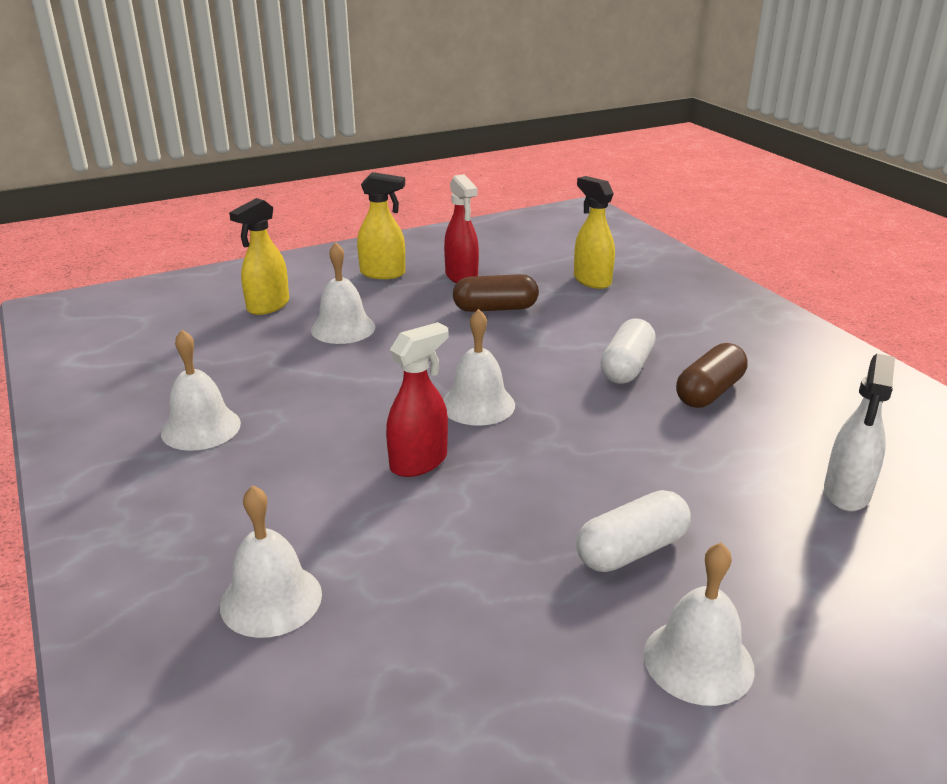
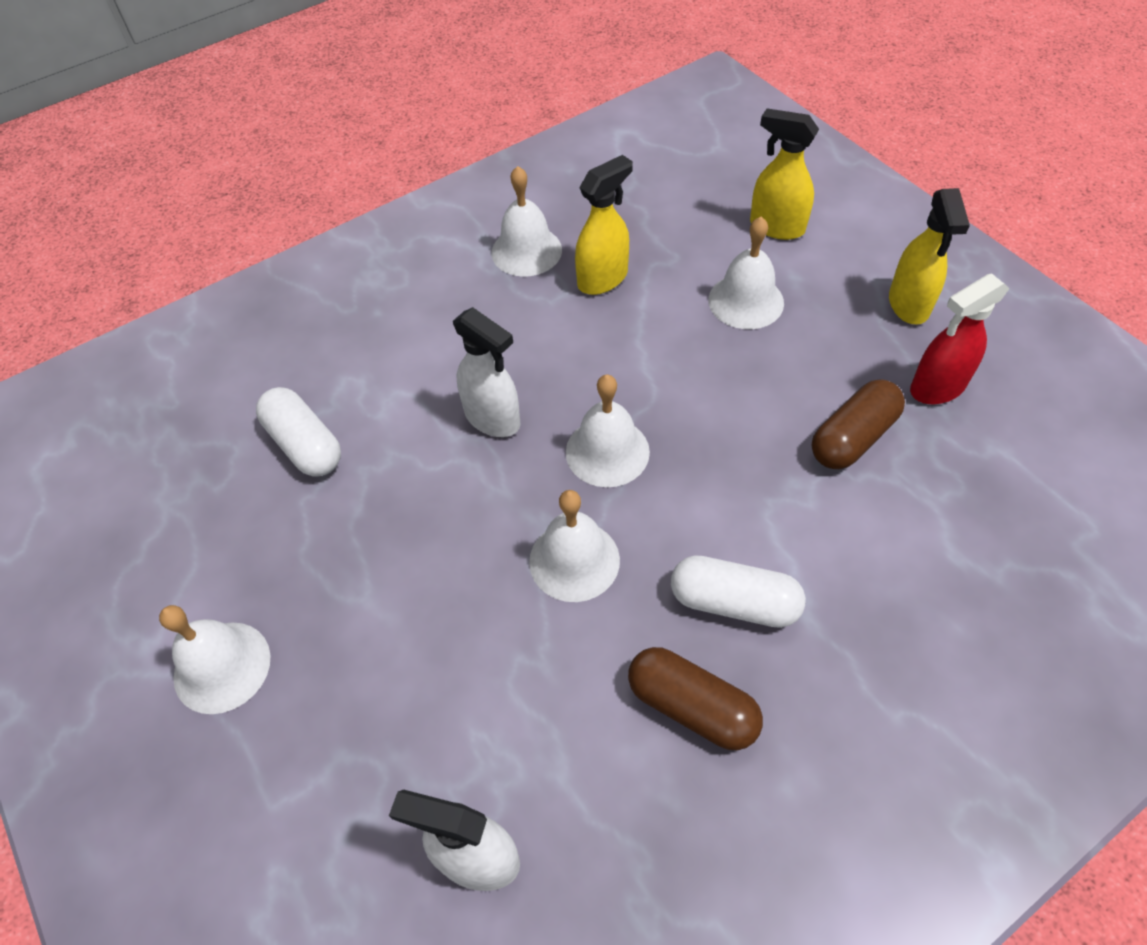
camera: 85 degrees right, 25 degrees up
white bell [220,485,322,638] -> white bell moved to [529,490,620,602]
red spray bottle [386,322,448,477] -> white spray bottle [453,307,520,437]
brown capsule [453,274,539,312] -> brown capsule turned 60 degrees clockwise [812,379,905,469]
yellow spray bottle [574,176,615,289] -> yellow spray bottle moved to [575,155,633,295]
white capsule [576,490,691,572] -> white capsule moved to [256,387,341,477]

